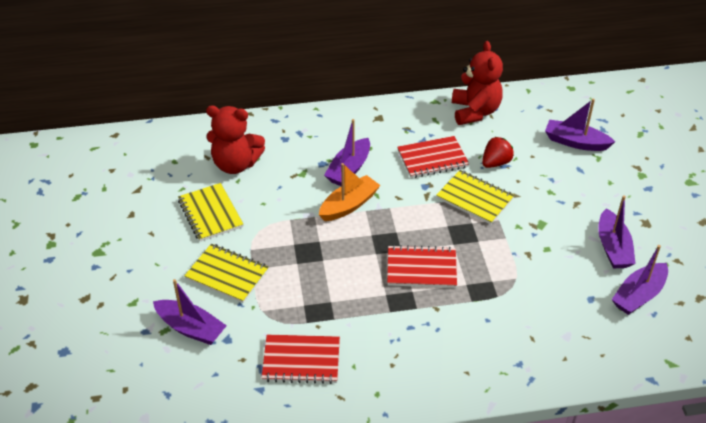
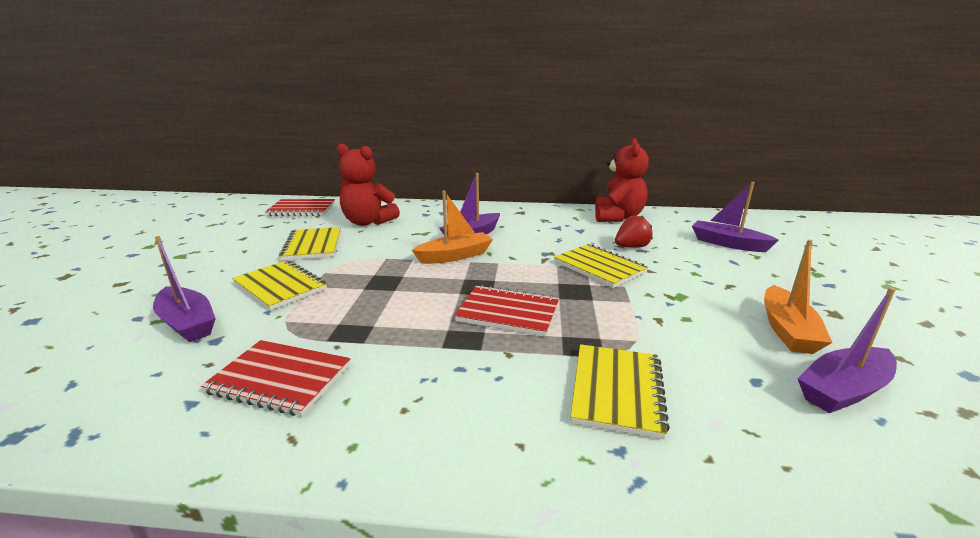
camera: 15 degrees right, 20 degrees down
red notebook [397,136,469,178] -> red notebook moved to [265,199,335,216]
purple boat [598,195,636,268] -> orange boat [764,240,832,354]
none -> yellow notebook [570,344,670,439]

